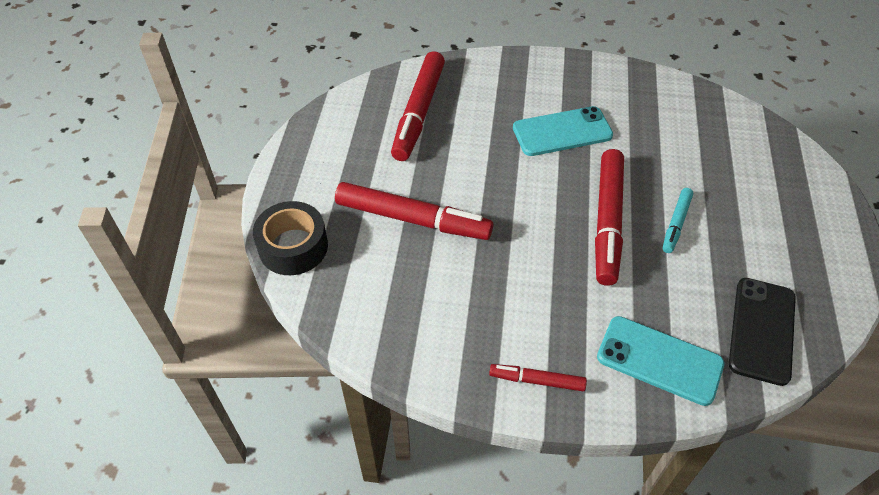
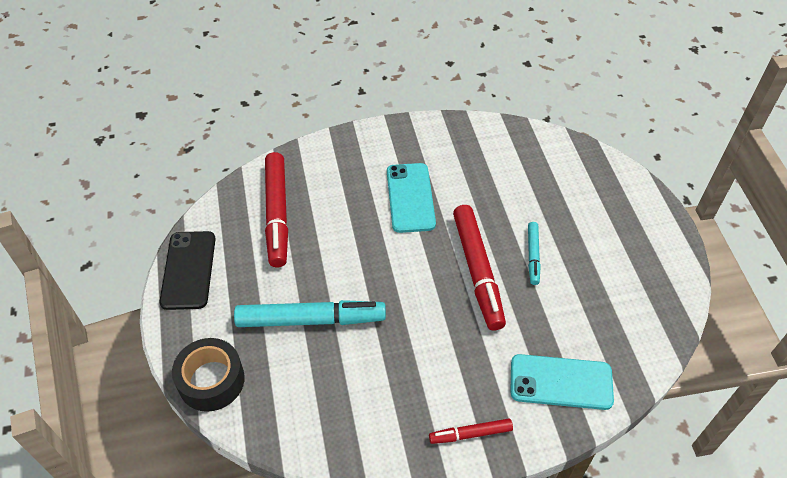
camera: 20 degrees left, 0 degrees up
red marker [335,182,493,240] -> turquoise marker [234,300,386,327]
turquoise phone [513,106,613,156] -> turquoise phone turned 60 degrees counterclockwise [387,163,436,233]
black phone [729,278,796,386] -> black phone moved to [159,231,216,310]

